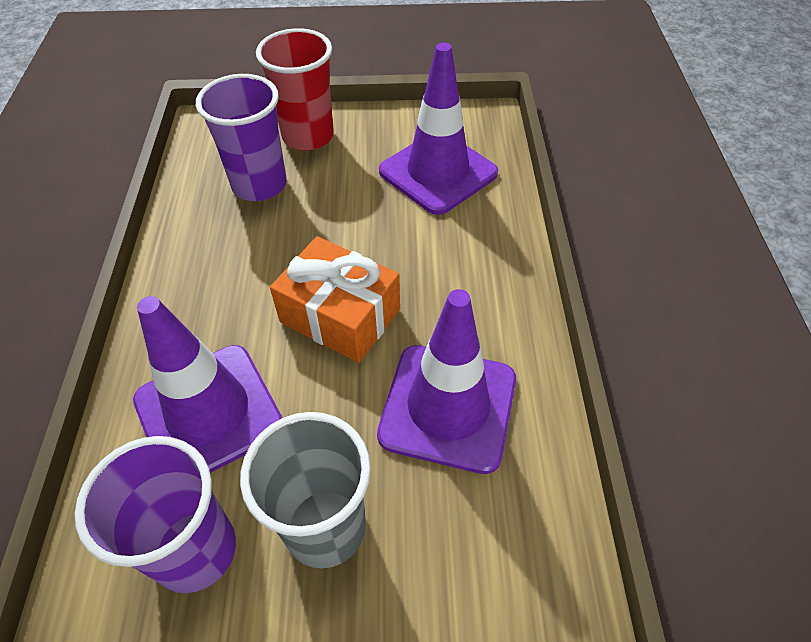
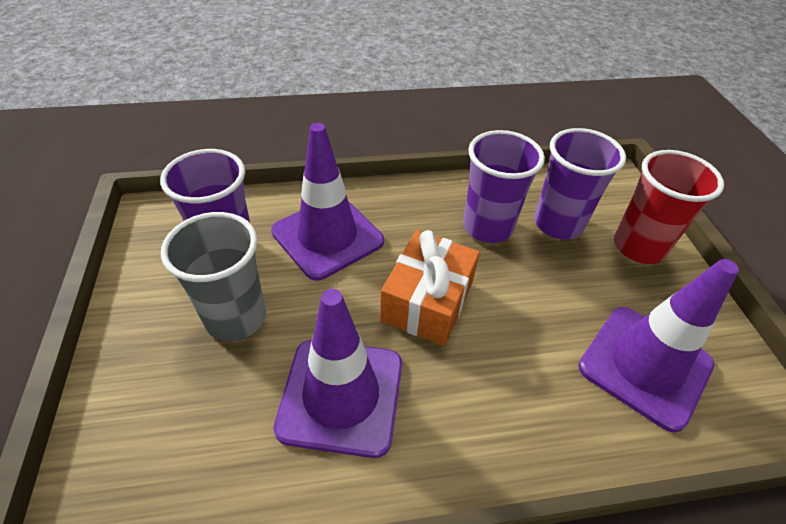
camera: 80 degrees right, 5 degrees down
none -> purple cup [463,130,545,243]

